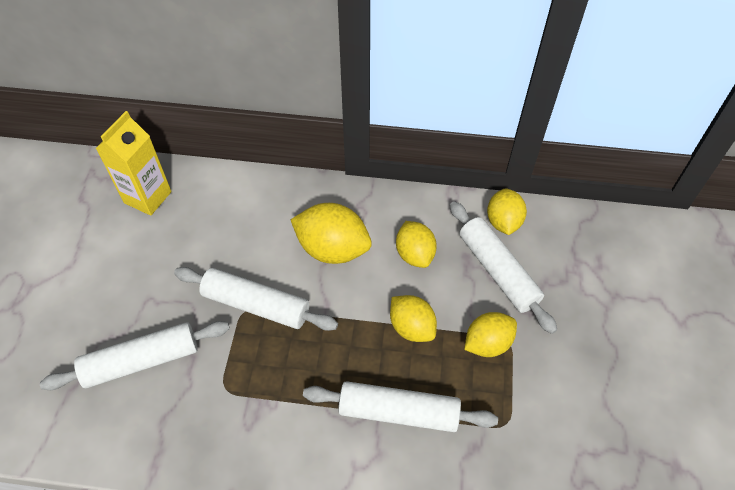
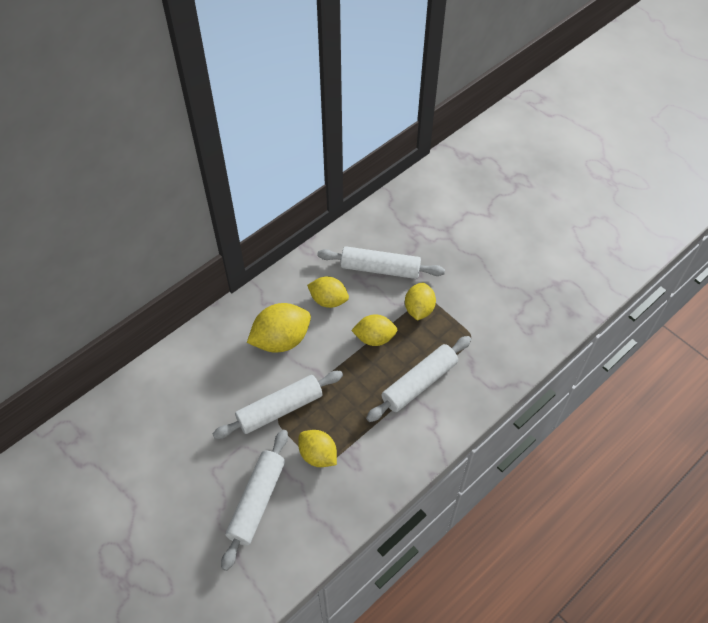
camera: 50 degrees left, 0 degrees up
yellow carton [95,111,172,216] -> none
yellow lemon [487,188,527,235] -> yellow lemon moved to [298,430,337,467]

